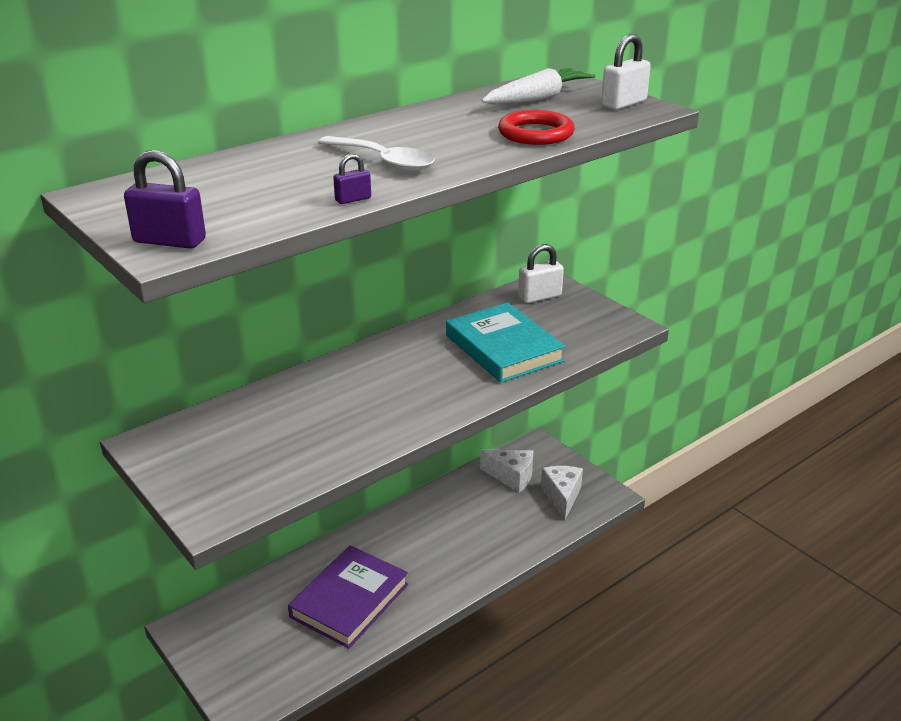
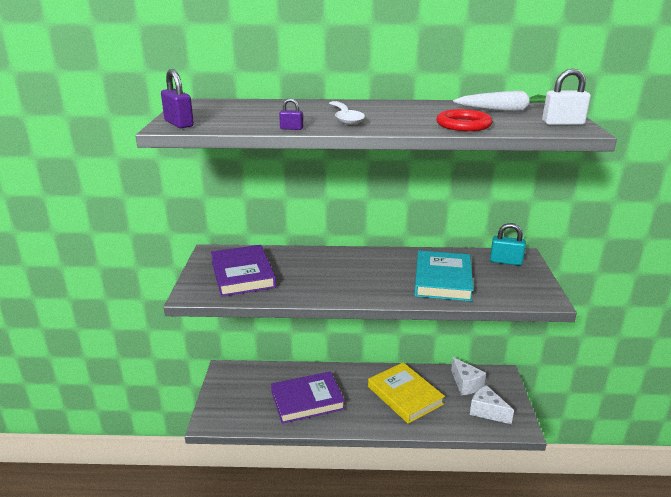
camera: 40 degrees right, 5 degrees down
white padlock [518,244,564,303] -> turquoise padlock [490,223,526,266]
white cheese [541,466,583,520] -> white cheese turned 90 degrees counterclockwise [470,385,514,424]
none -> purple book [211,245,276,297]
none -> yellow book [368,362,445,424]

